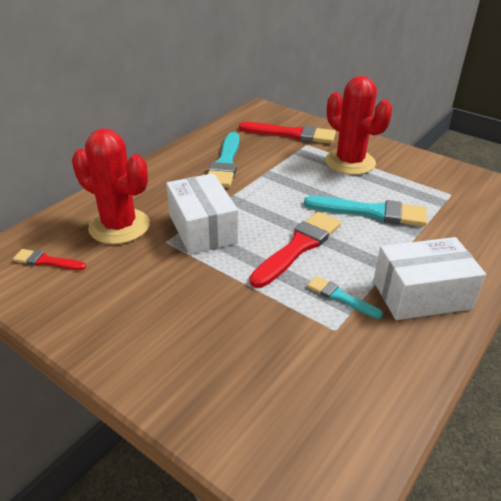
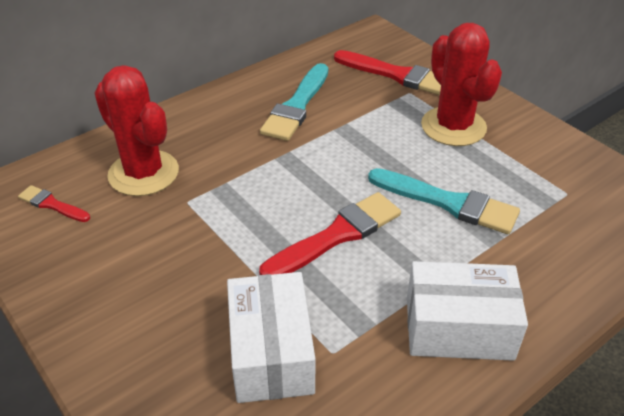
camera: 15 degrees right, 5 degrees up
white box [166,173,238,254] -> white box moved to [227,272,315,403]
turquoise brush [307,276,383,319] -> none

